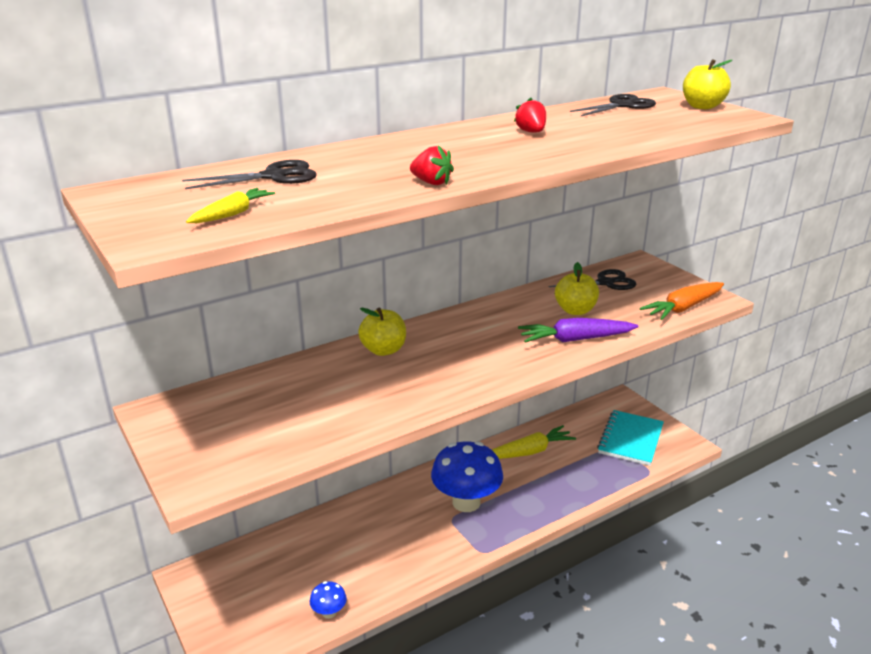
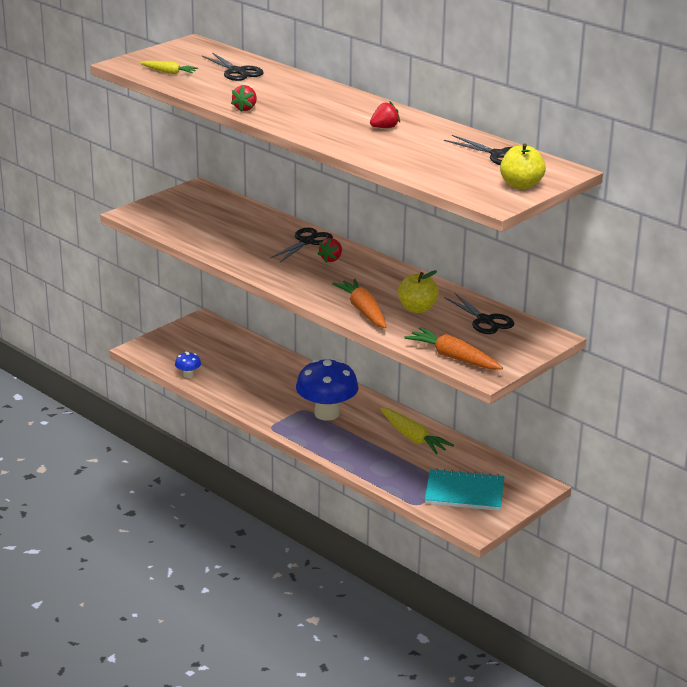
camera: 75 degrees right, 0 degrees up
yellow apple [358,308,406,356] -> black scissors [270,228,333,262]
purple carrot [518,318,639,343] -> orange carrot [332,279,386,328]
none -> red strawberry [318,238,342,263]

